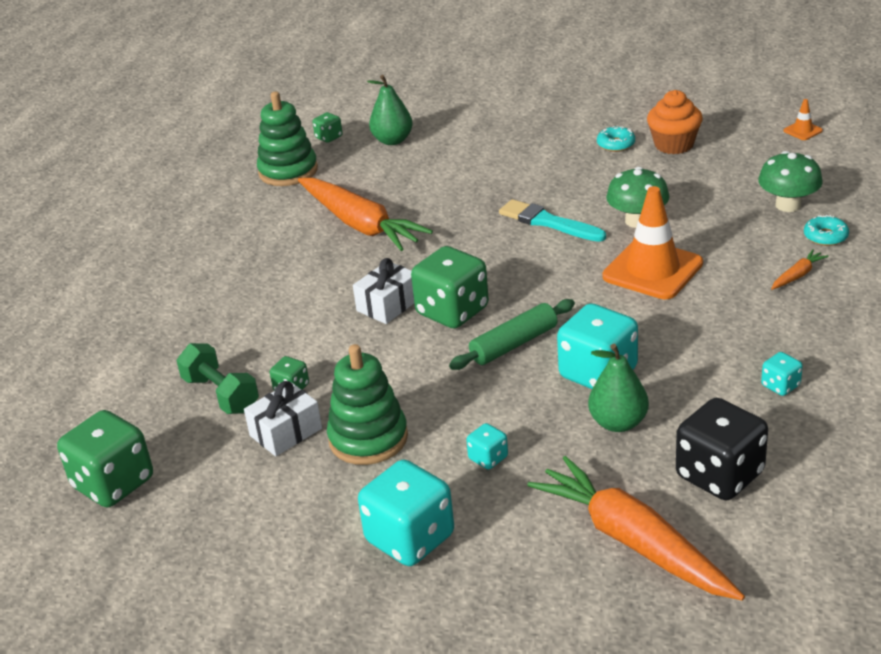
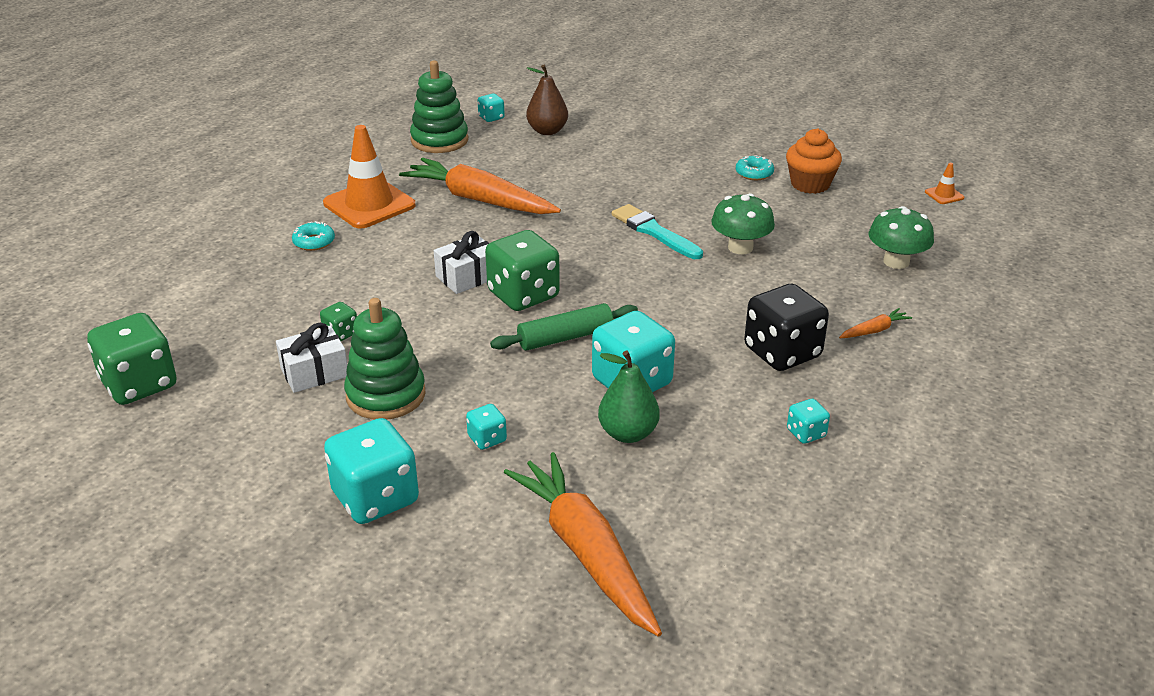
camera: 10 degrees right, 0 degrees up
green dumbbell [176,343,259,414] -> none
orange carrot [298,178,433,251] -> orange carrot turned 150 degrees clockwise [399,158,561,214]
green dice [312,112,343,143] -> turquoise dice [478,94,505,122]
green pear [367,75,413,145] -> brown pear [526,65,568,135]
orange traffic cone [603,186,703,299] -> orange traffic cone moved to [323,125,416,229]
black dice [676,398,768,500] -> black dice moved to [744,284,829,371]
turquoise donut [804,215,849,246] -> turquoise donut moved to [292,221,335,251]

